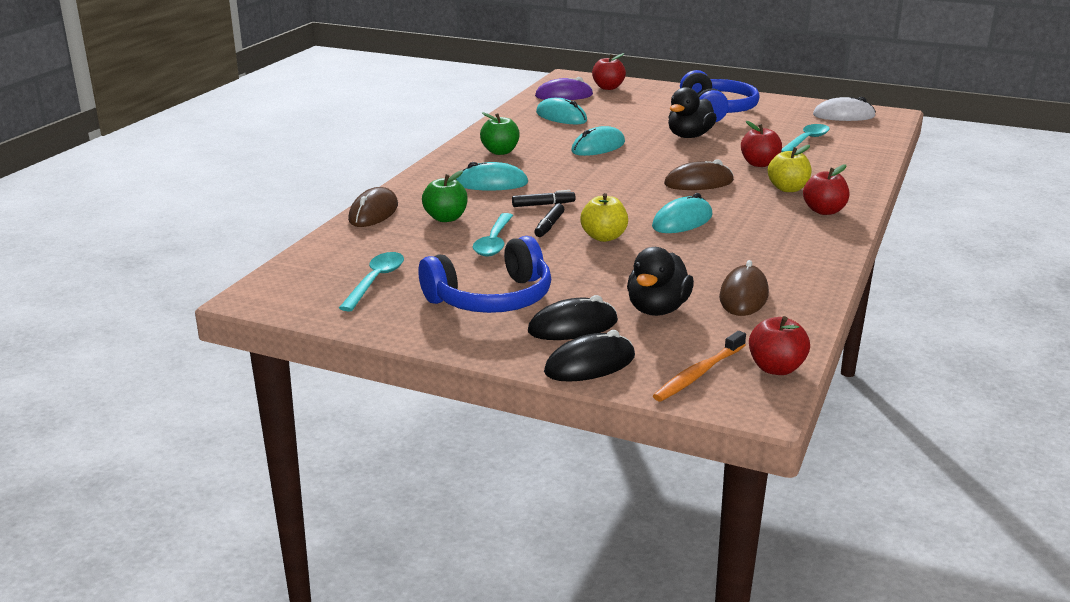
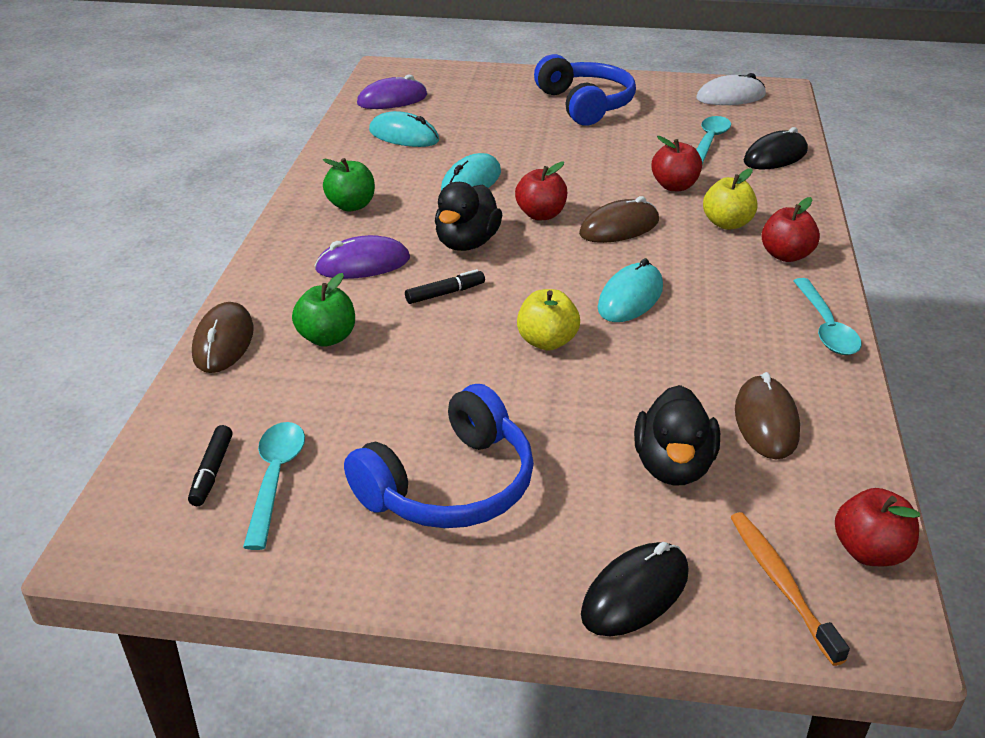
camera: 15 degrees left, 10 degrees up
turquoise mouse [455,162,528,191] -> purple mouse [315,235,410,279]
turquoise spoon [473,213,513,256] -> turquoise spoon moved to [793,278,862,355]
black mouse [528,295,618,340] -> black mouse moved to [744,127,808,169]
black marker [534,203,564,237] -> black marker moved to [188,425,232,506]
red apple [592,53,626,90] -> red apple moved to [515,162,567,220]
orange toothbrush [653,331,746,401] -> orange toothbrush turned 135 degrees clockwise [730,512,850,666]
black duck [668,87,717,138] -> black duck moved to [435,182,502,251]

